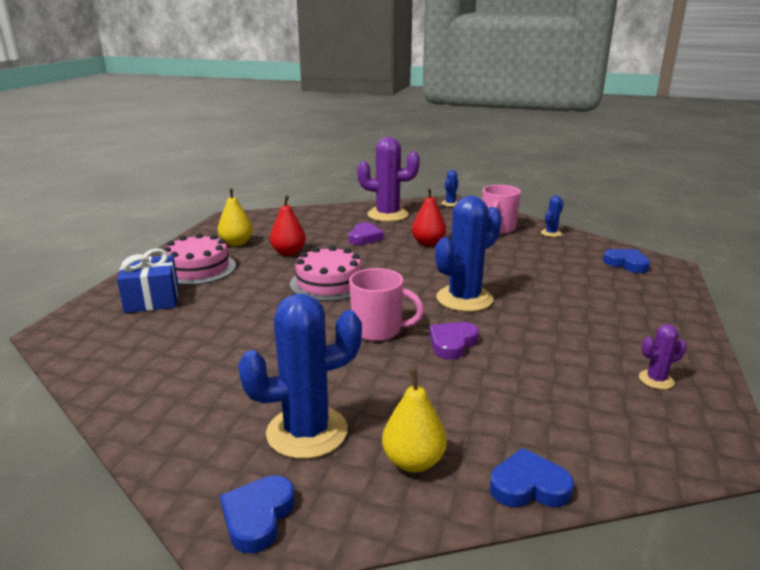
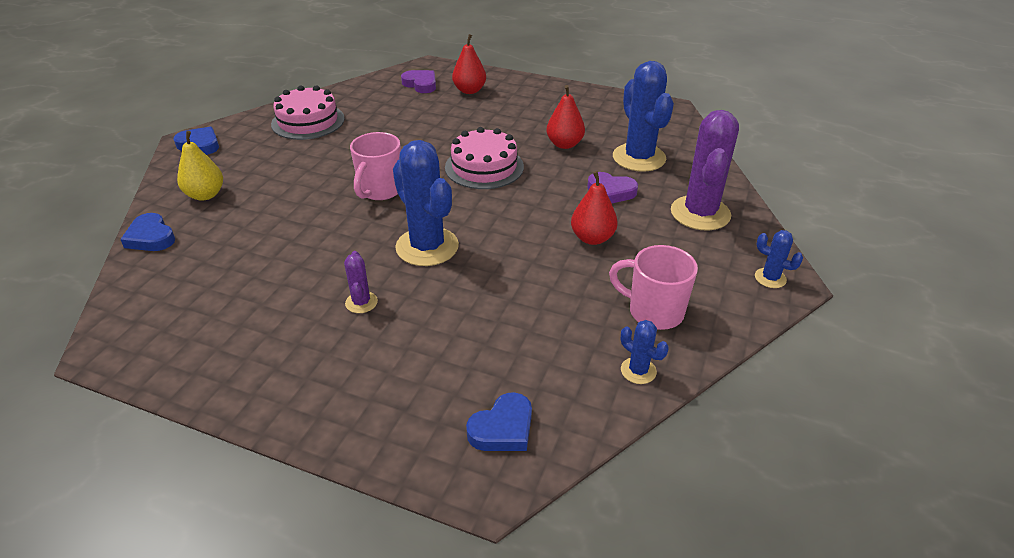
camera: 95 degrees right, 15 degrees up
blue gift [117,249,179,313] -> red pear [452,34,486,94]
pink cake [163,233,236,285] -> pink cake moved to [271,85,345,140]
yellow pear [218,188,253,246] -> none
blue cactus [238,294,362,459] -> blue cactus moved to [613,61,674,172]
purple heart [429,322,479,359] -> purple heart moved to [401,70,436,93]
blue heart [490,448,574,507] -> blue heart turned 135 degrees clockwise [120,213,175,251]
purple cactus [639,324,687,389] -> purple cactus moved to [344,251,378,313]

